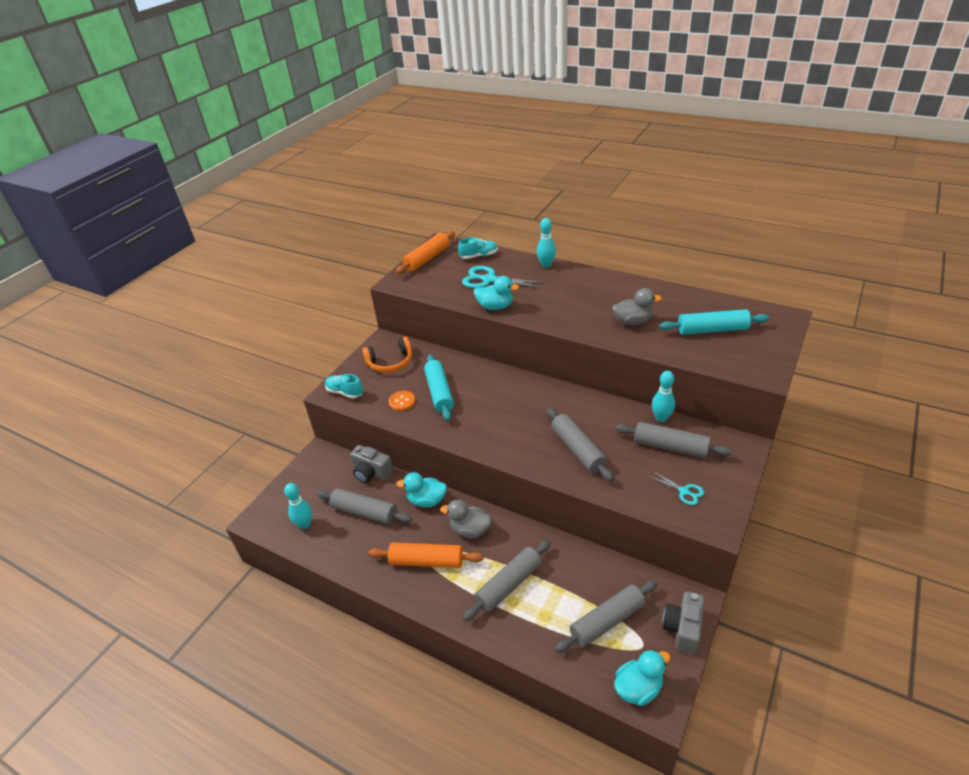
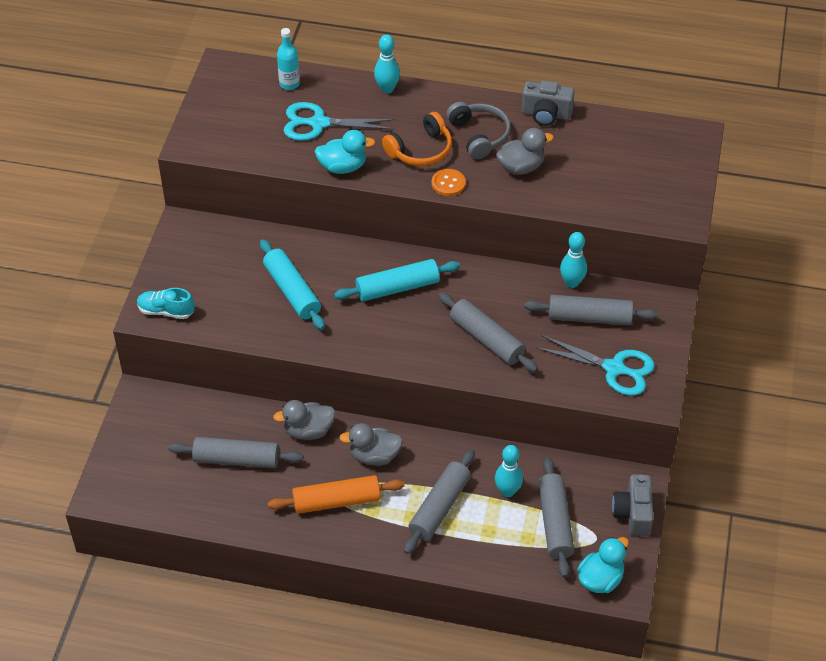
camera: 20 degrees left, 10 degrees up
turquoise bowling pin [284,483,312,529] -> turquoise bowling pin moved to [495,445,523,497]
grey camera [350,445,393,483] -> grey camera moved to [522,80,575,126]
orange headphones [362,337,412,372] -> orange headphones moved to [382,112,452,166]
orange button [389,391,415,411] -> orange button moved to [432,169,466,196]
orange rolling pin [396,231,455,274] -> none
turquoise duck [396,472,447,508] -> grey duck [273,400,335,440]
turquoise shoe [458,237,498,259] -> turquoise bottle [277,28,300,90]
grey rolling pin [555,580,658,652] -> grey rolling pin turned 45 degrees counterclockwise [538,457,575,578]
turquoise scissors [649,471,704,505] -> turquoise scissors [536,335,655,396], size x1.89
turquoise rolling pin [659,309,769,335] -> turquoise rolling pin moved to [334,259,460,301]
none -> grey headphones [446,102,511,159]

